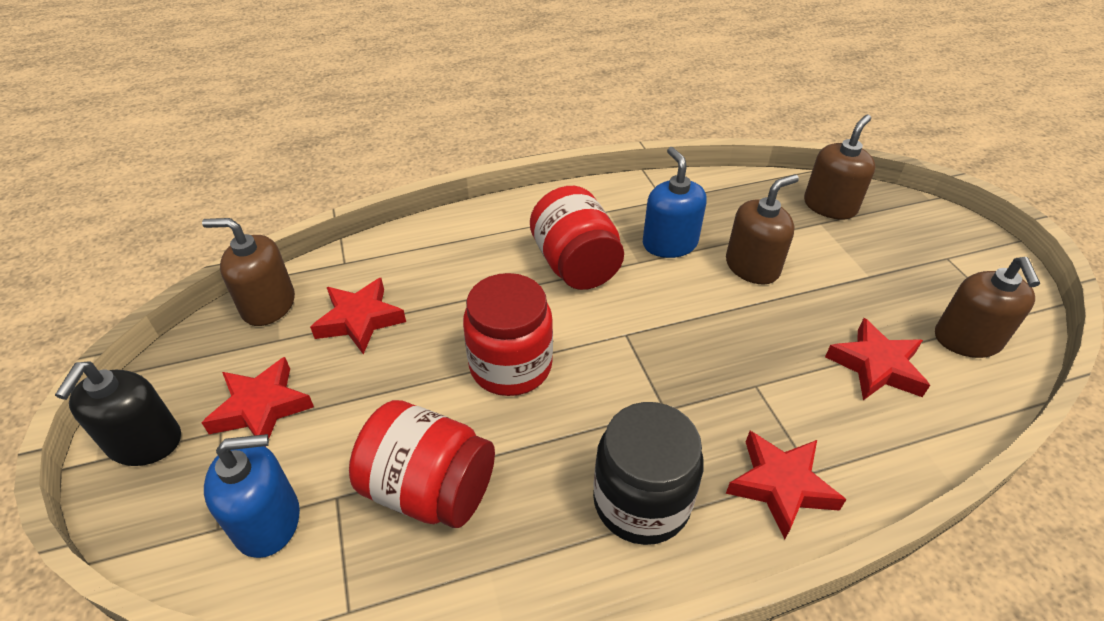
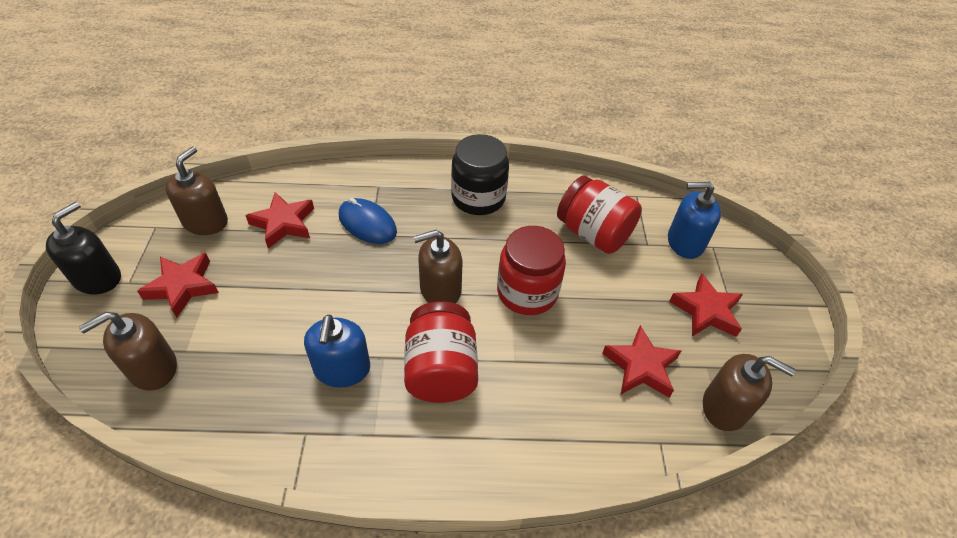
camera: 165 degrees left, 5 degrees up
black soap dispenser [55,361,181,466] -> black soap dispenser moved to [46,202,121,295]
brown soap dispenser [726,174,799,285] -> brown soap dispenser moved to [413,230,462,303]
red star [726,431,847,539] -> red star moved to [137,253,219,317]
none -> blue mouse [339,198,397,244]

